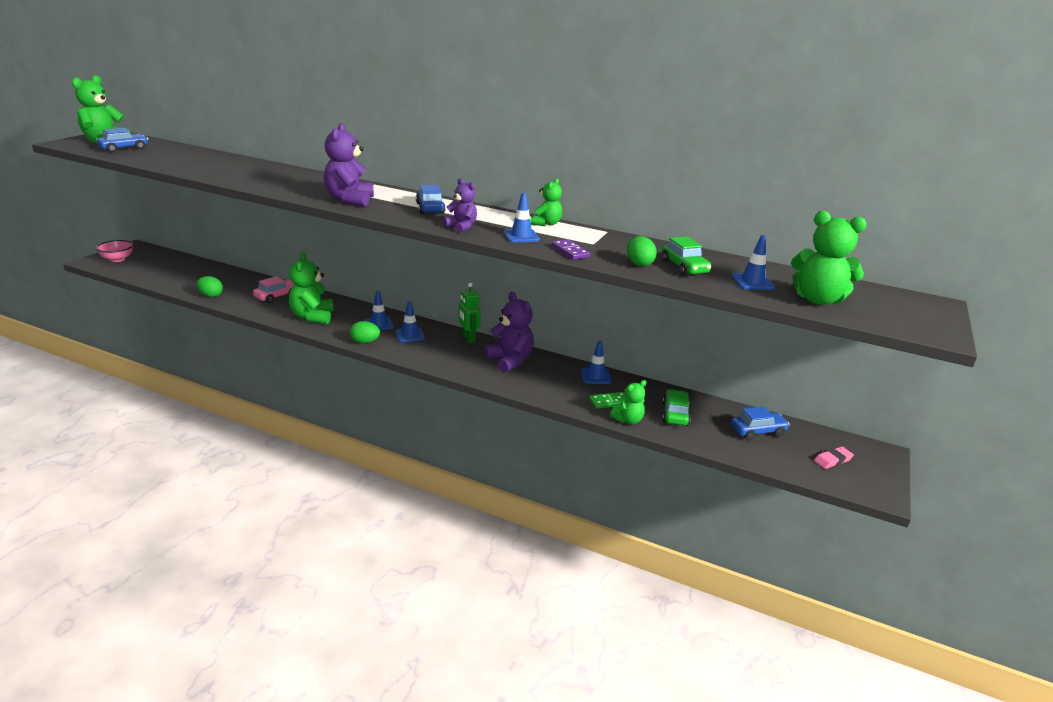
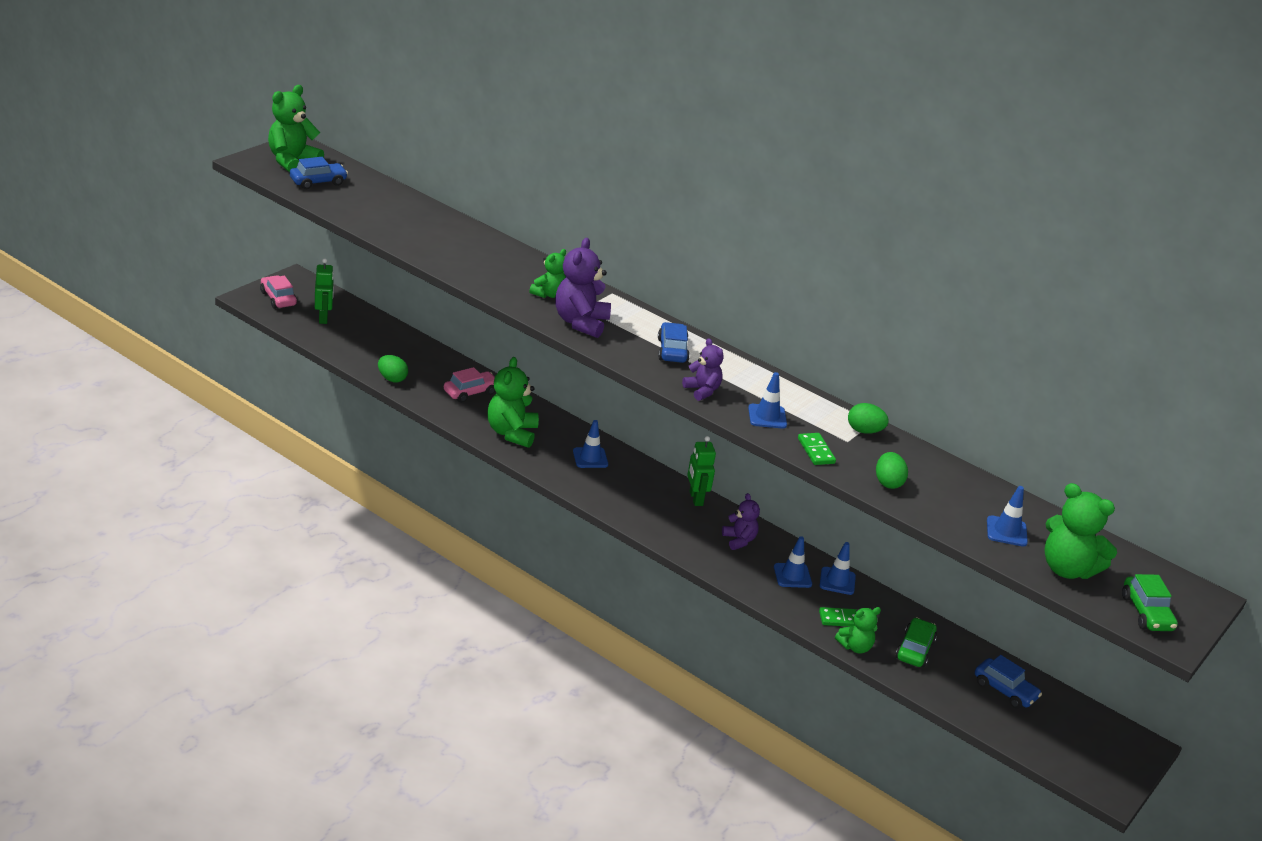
camera: 10 degrees right, 5 degrees up
pink bowl [96,240,133,262] -> pink car [260,275,297,309]
green egg [350,321,380,343] -> green egg moved to [848,403,889,434]
blue traffic cone [395,301,425,343] -> blue traffic cone moved to [774,536,812,588]
purple teddy bear [484,292,534,373] -> purple teddy bear [722,493,760,550], size x0.60
green teddy bear [530,178,562,226] -> green teddy bear moved to [529,249,566,298]
purple domino [552,239,590,260] -> green domino [798,433,836,465]
green car [662,237,711,276] -> green car moved to [1122,574,1178,631]
blue car [731,406,790,440] -> blue car turned 45 degrees clockwise [975,655,1042,709]
pink eraser [814,447,854,469] -> none
none -> green robot [315,258,334,324]

